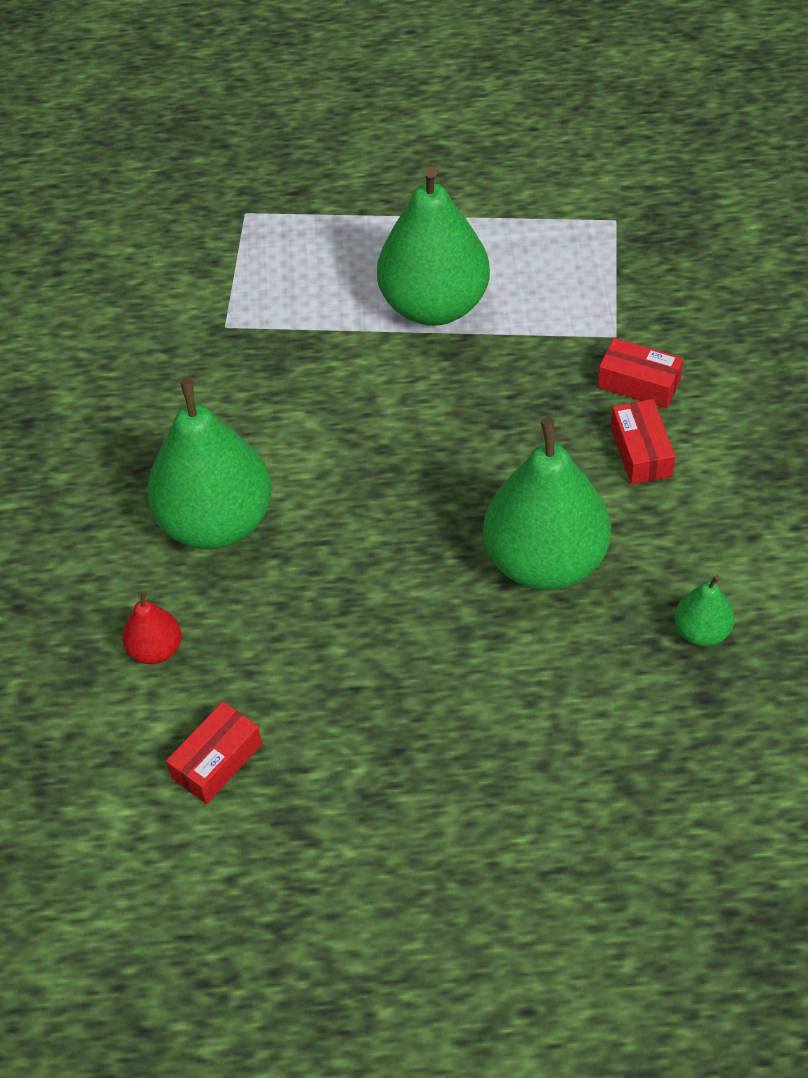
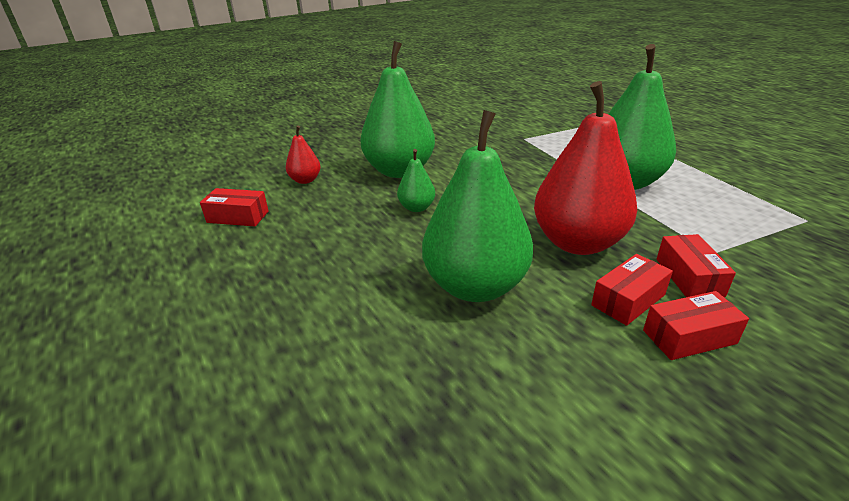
camera: 60 degrees right, 20 degrees down
green pear [674,575,735,646] -> green pear moved to [397,149,435,212]
none -> red pear [534,81,637,255]
none -> red box [643,291,749,360]

